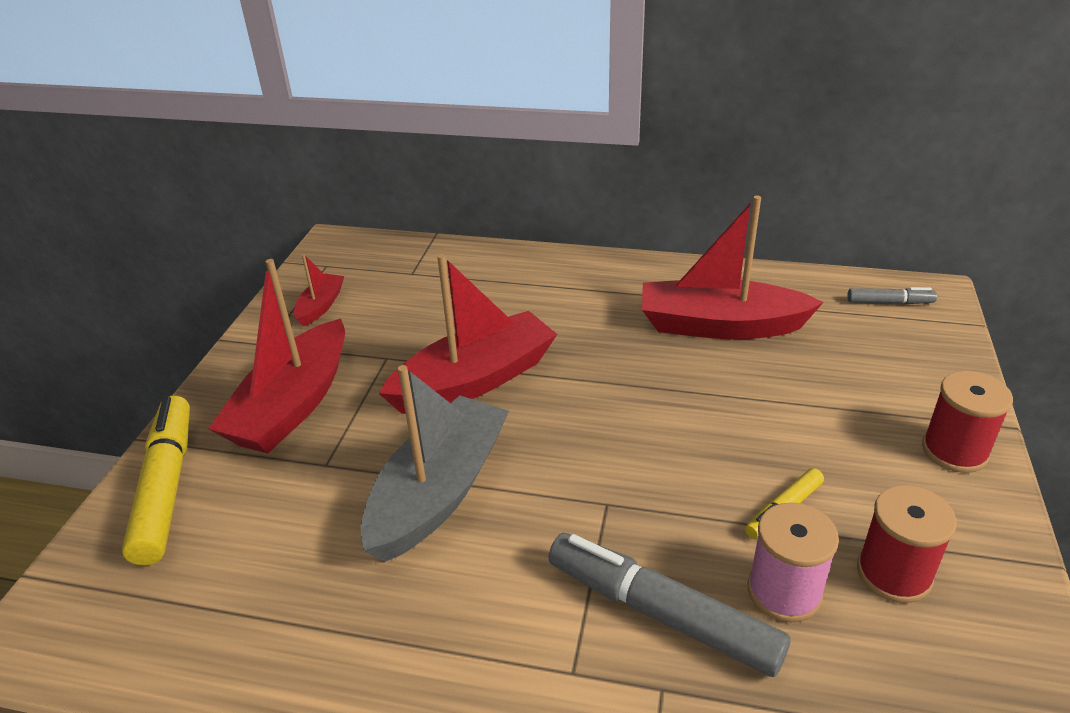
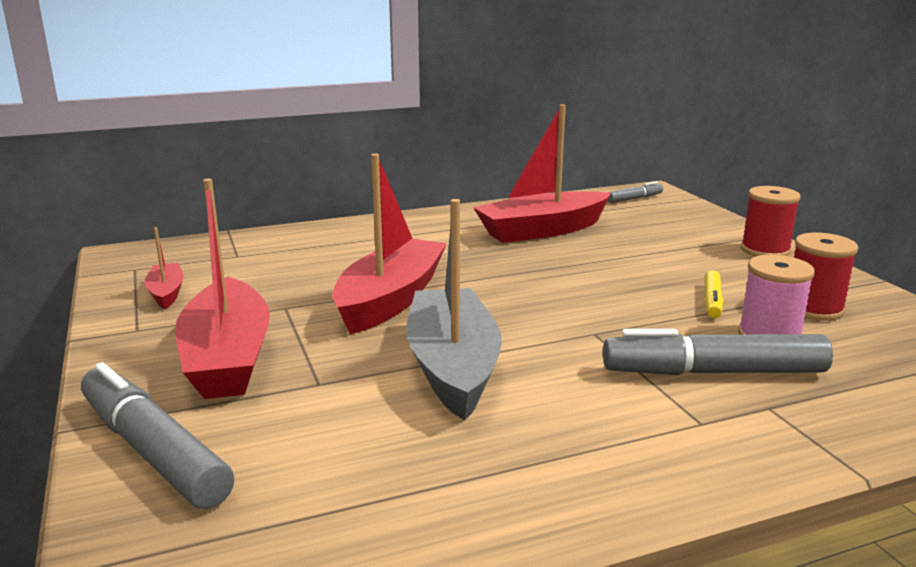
camera: 35 degrees left, 15 degrees down
yellow marker [122,396,190,566] -> grey marker [81,362,234,509]

